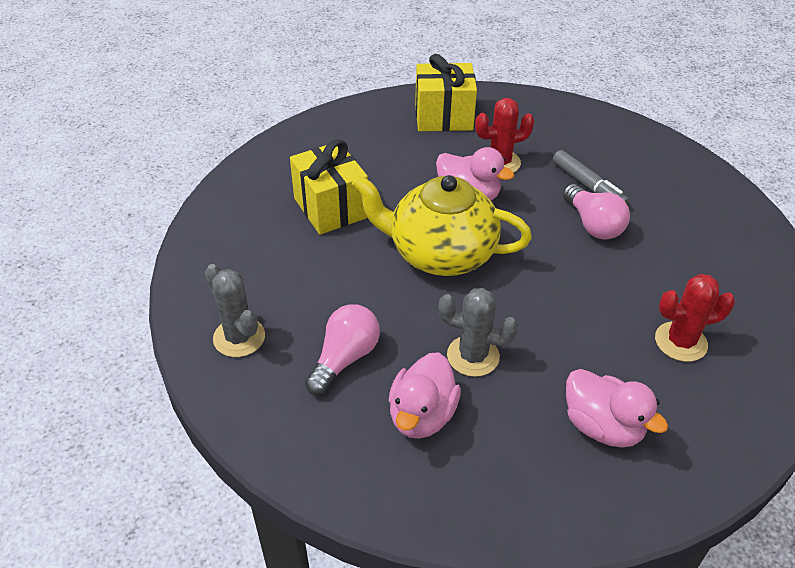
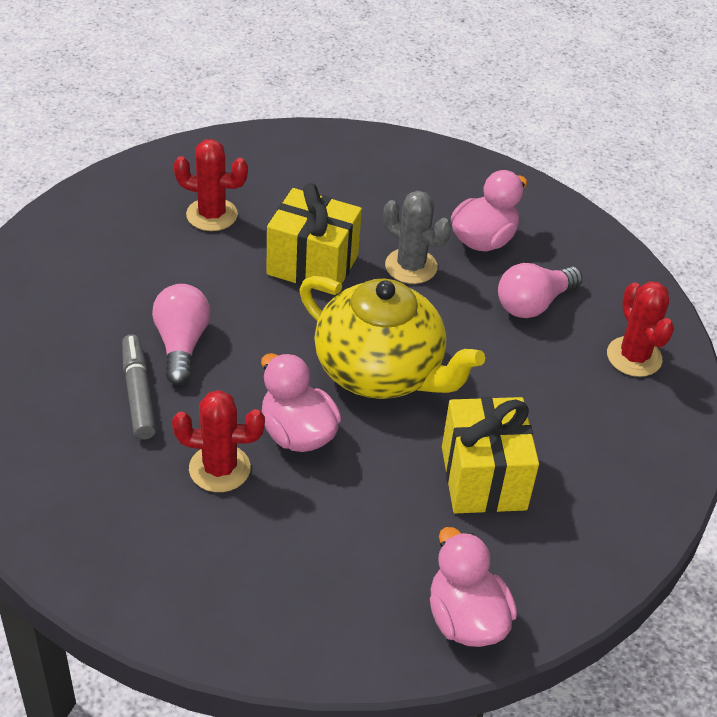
camera: 160 degrees left, 0 degrees up
grey cactus [205,264,265,357] -> red cactus [607,281,674,377]
yellow gift [415,54,477,131] -> yellow gift moved to [266,183,362,295]
pink duck [566,369,668,448] -> pink duck moved to [430,527,517,647]

